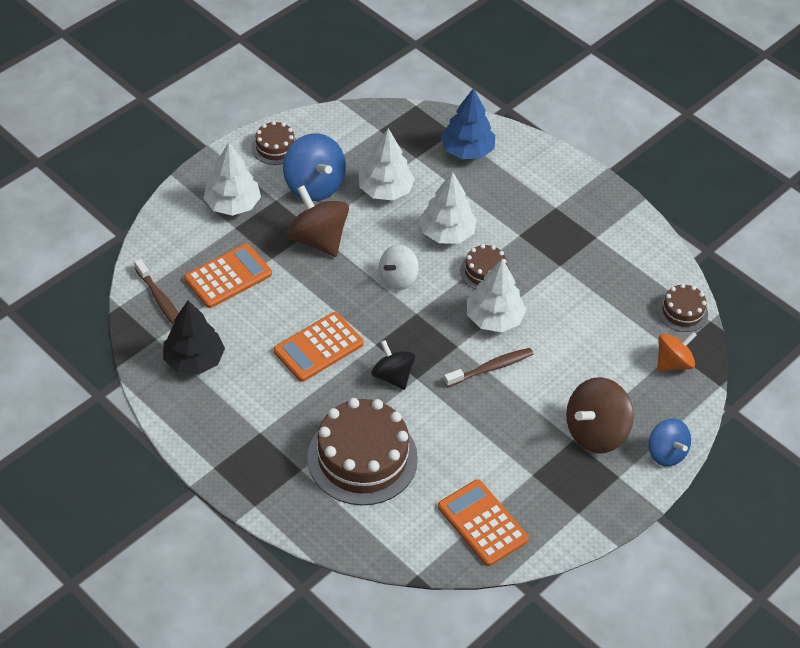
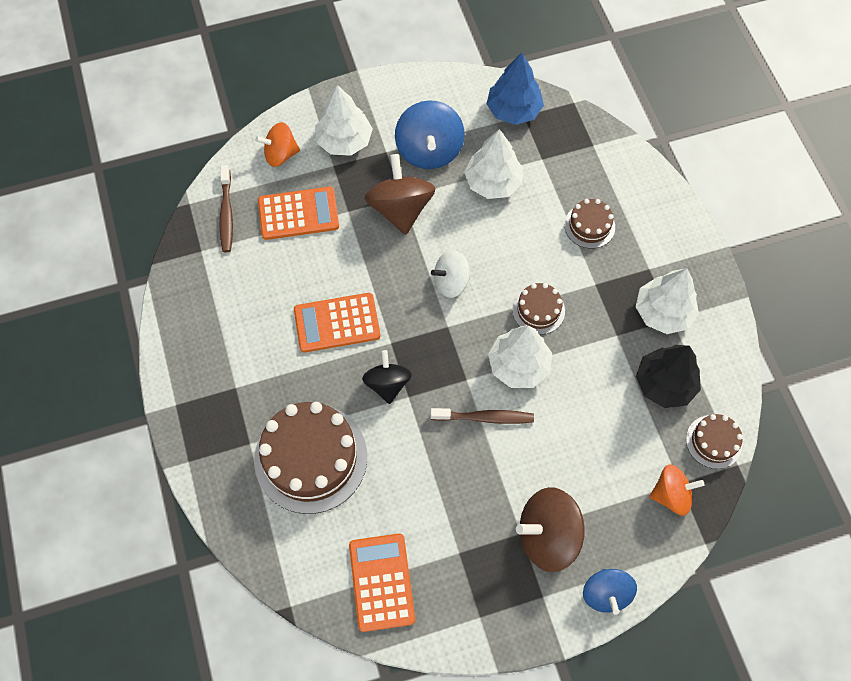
camera: 30 degrees right, 15 degrees up
black tree [163,300,225,375] -> black tree moved to [636,345,701,408]
brown cake [252,121,296,165] -> brown cake moved to [564,199,615,249]
white tree [419,171,477,244] -> white tree moved to [636,268,699,334]
blue tree [440,88,495,159] -> blue tree moved to [487,52,544,125]
none -> orange spinning top [255,122,300,167]

